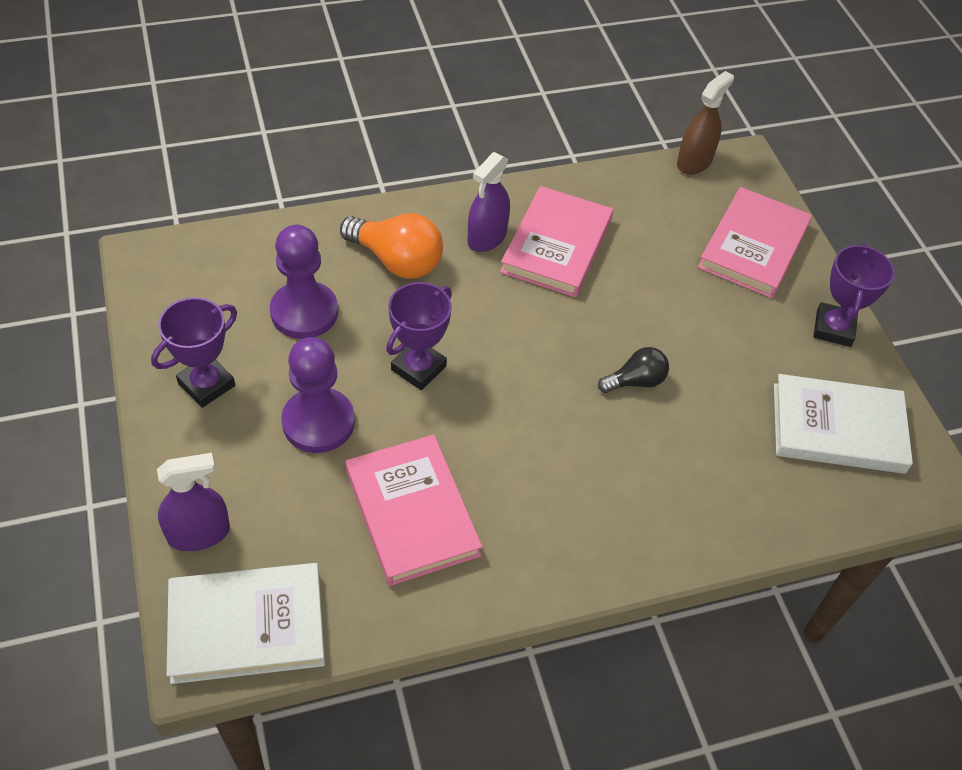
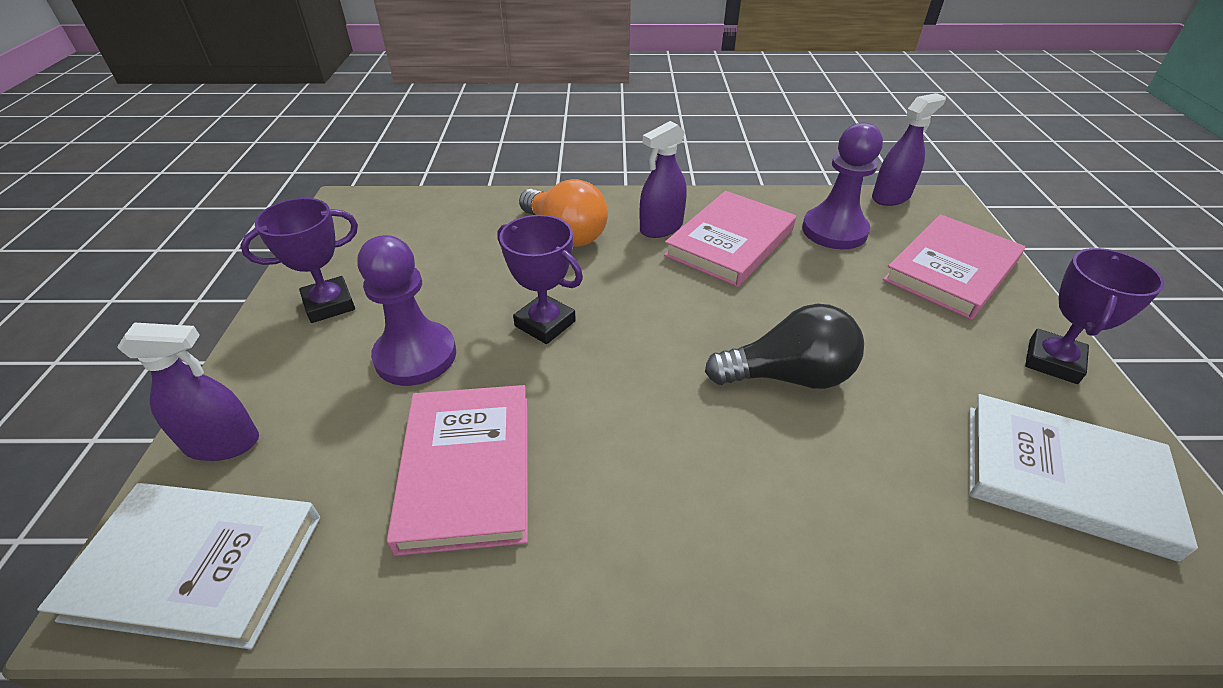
camera: 20 degrees right, 10 degrees down
purple pawn [270,225,338,339] -> purple pawn moved to [802,122,883,249]
purple trophy [386,282,452,390] -> purple trophy turned 75 degrees clockwise [497,215,583,344]
black light bulb [598,347,669,393] -> black light bulb [705,304,864,389], size x1.69
brown spray bottle [677,71,734,175] -> purple spray bottle [872,93,946,206]

